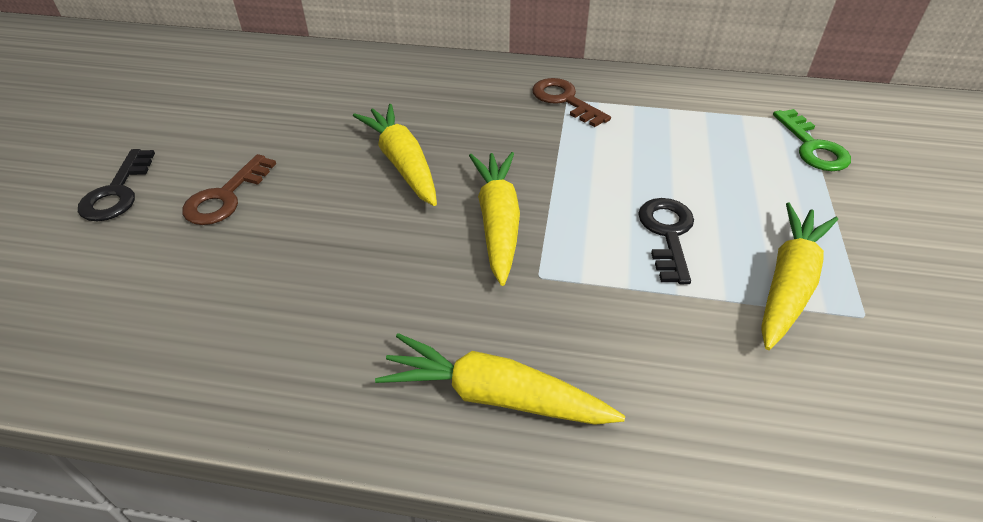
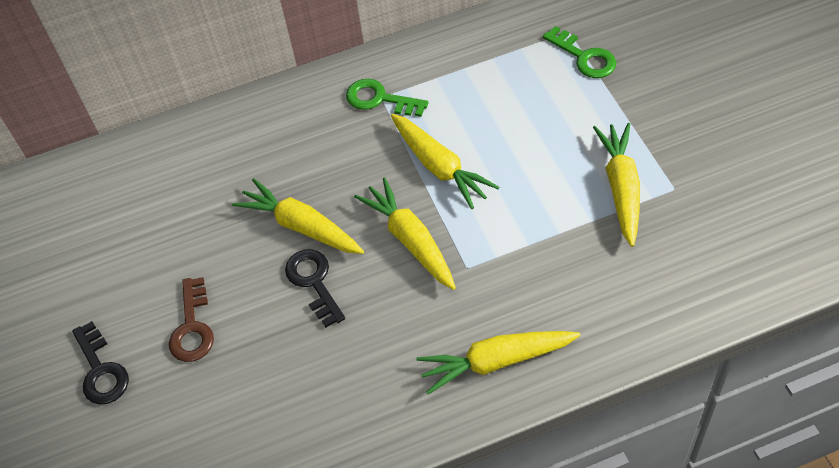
camera: 25 degrees left, 10 degrees up
brown key [532,78,611,127] -> green key [346,79,429,117]
black key [638,198,694,284] -> black key moved to [285,249,345,328]
none -> yellow carrot [391,114,499,209]

